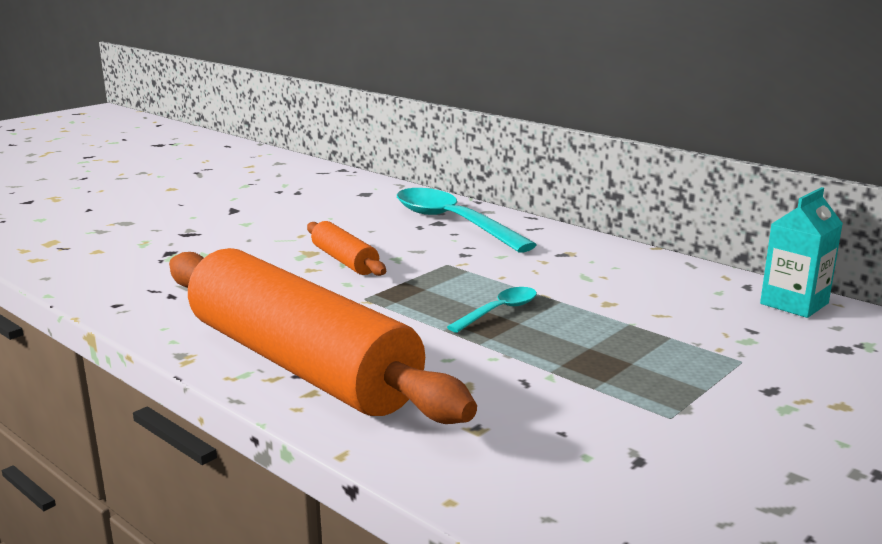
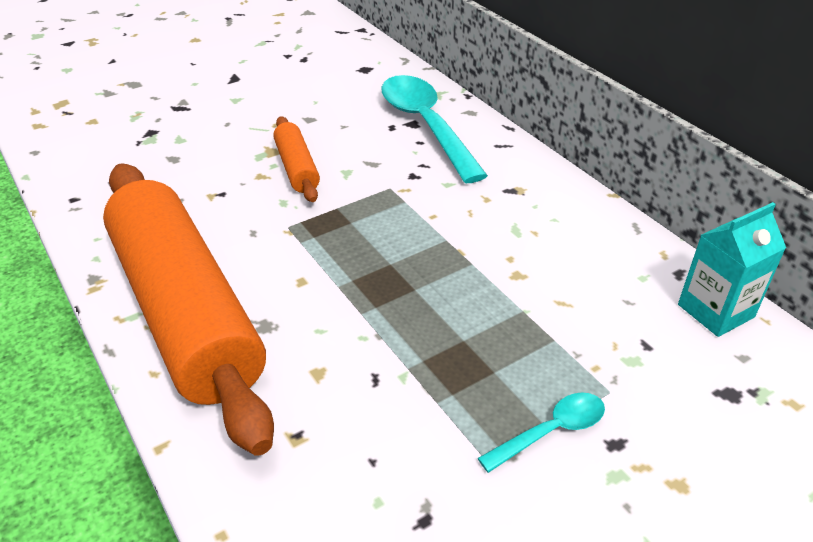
camera: 15 degrees right, 20 degrees up
turquoise spoon [447,287,537,333] -> turquoise spoon moved to [478,392,605,473]

